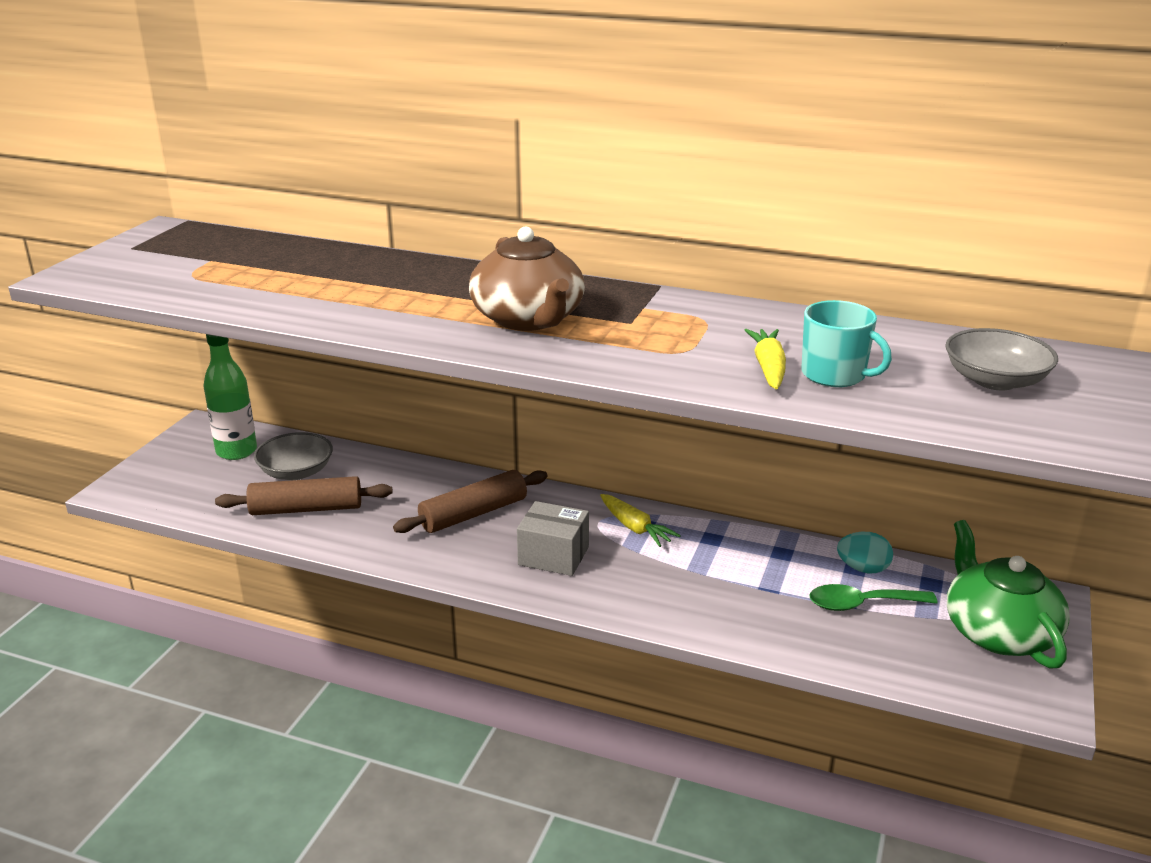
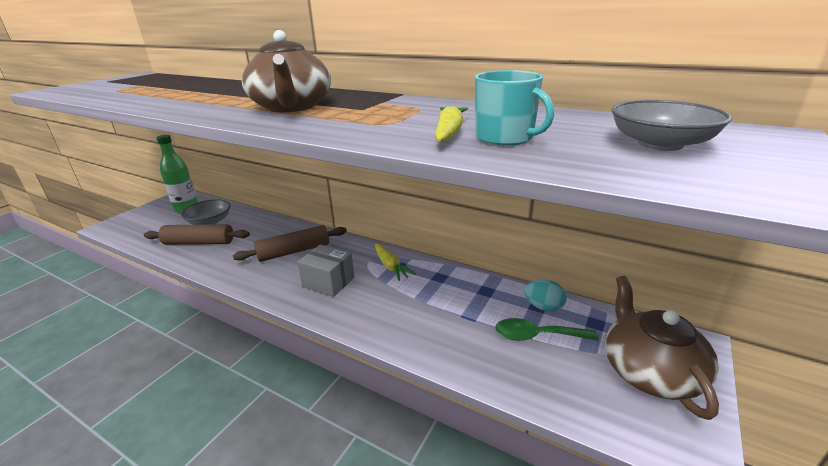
camera: 10 degrees right, 0 degrees up
green teapot [947,520,1070,669] -> brown teapot [605,276,719,420]

